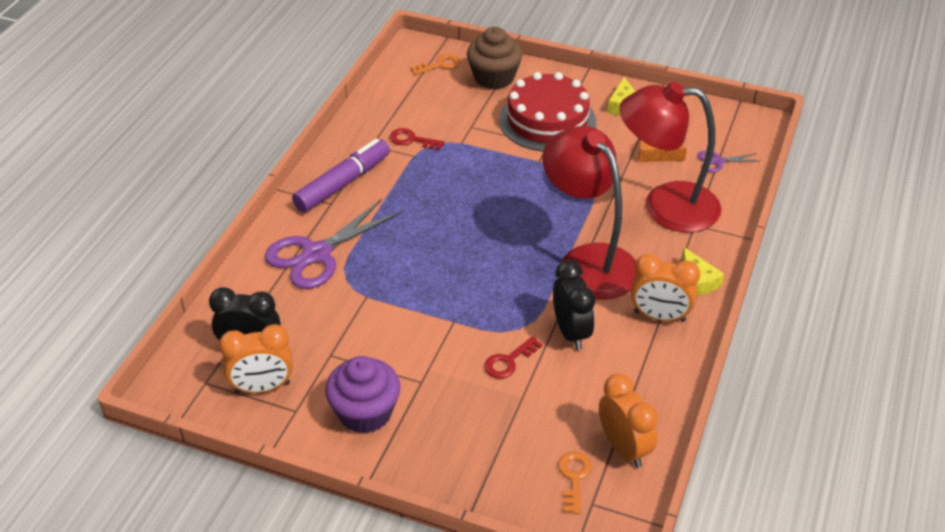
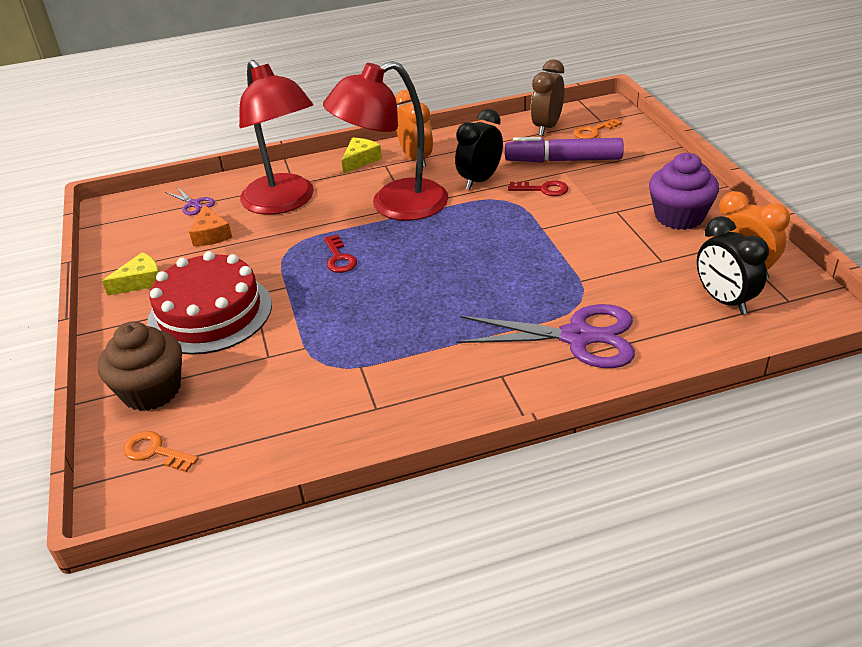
camera: 125 degrees left, 5 degrees down
purple marker [292,139,390,212] -> purple marker moved to [505,137,624,163]
red key [390,128,444,150] -> red key moved to [324,235,357,273]
red lamp [543,126,636,300] -> red lamp turned 45 degrees clockwise [323,61,448,221]
orange clock [599,374,658,468] -> brown clock [531,60,564,136]

